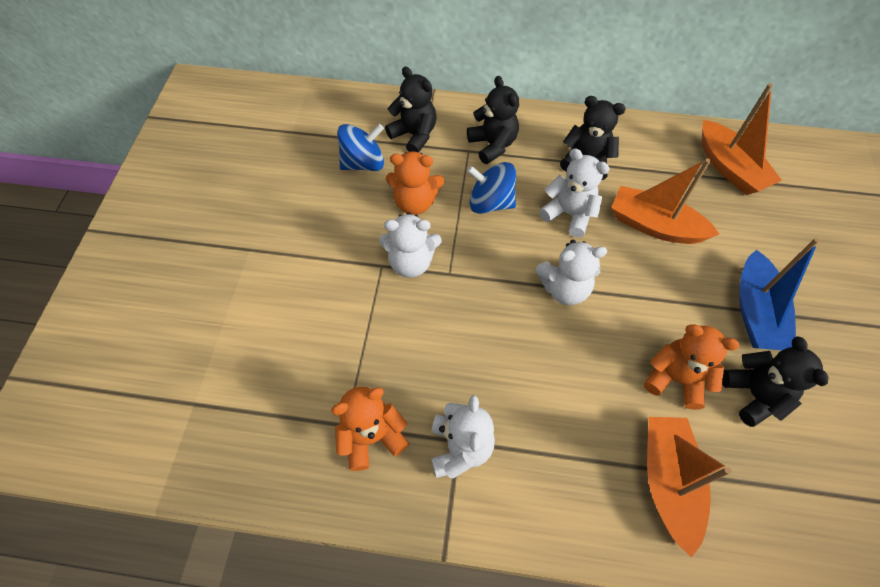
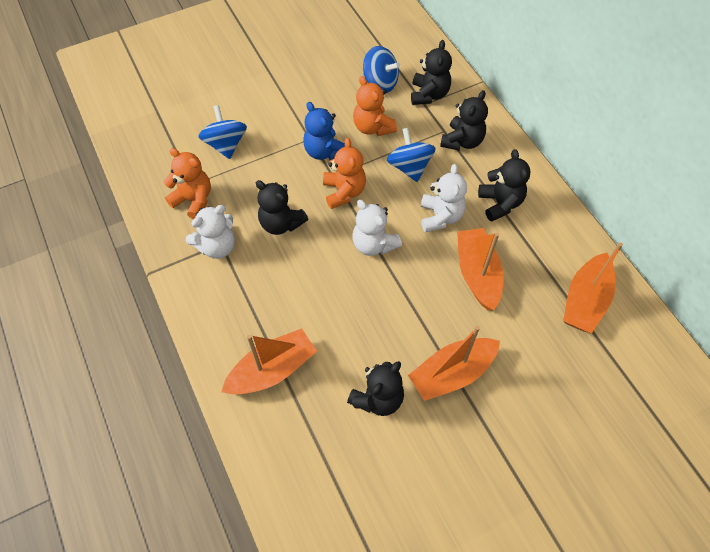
camera: 55 degrees right, 0 degrees up
white teddy bear [379,212,441,278] -> blue teddy bear [303,102,345,160]
orange teddy bear [644,324,739,410] -> orange teddy bear moved to [323,138,366,209]
blue boat [739,238,820,350] -> orange boat [408,326,500,401]
none -> blue spinning top [198,105,247,159]
none -> black teddy bear [256,180,308,235]

